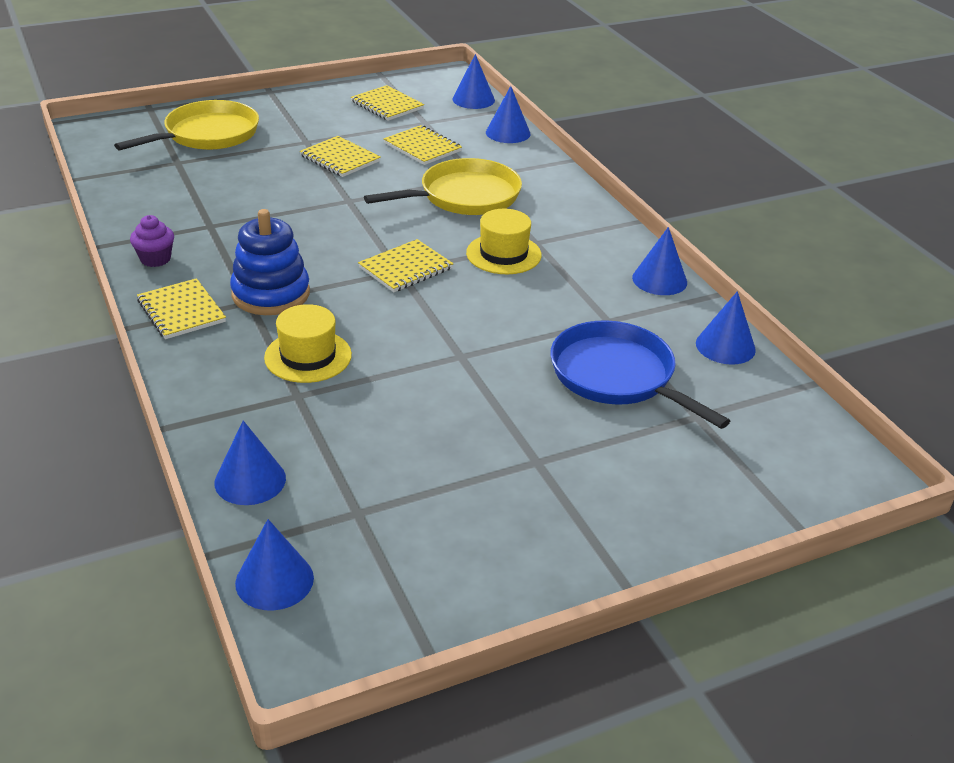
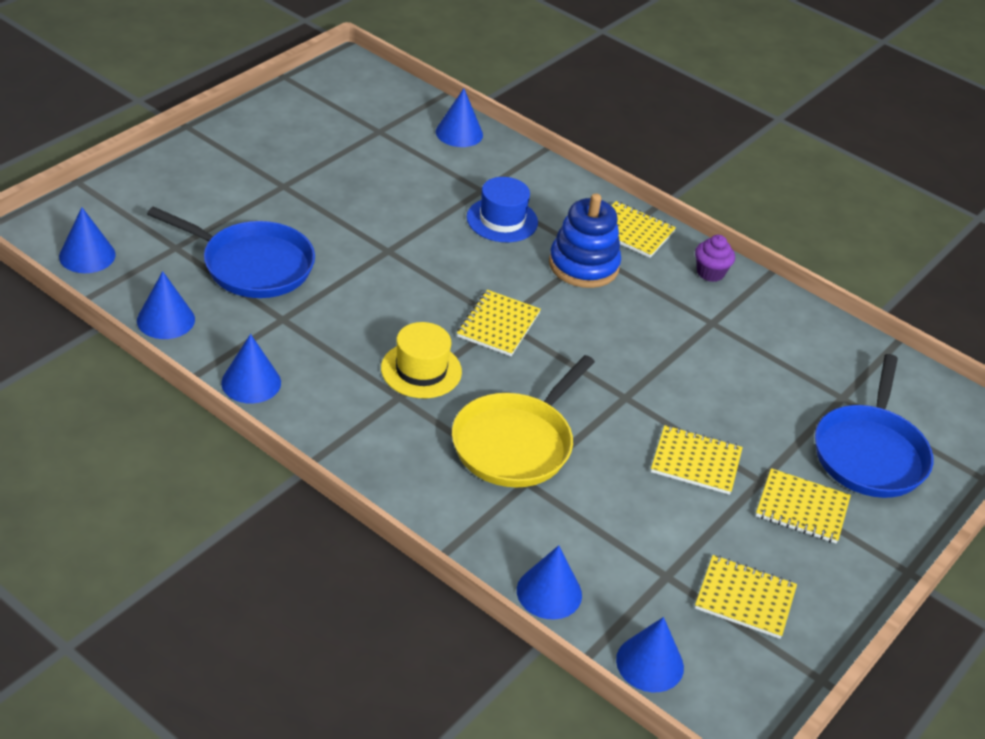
camera: 150 degrees right, 5 degrees up
yellow pan [114,100,259,150] -> blue pan [815,354,933,498]
blue cone [235,519,314,611] -> blue cone moved to [59,207,116,273]
yellow hat [264,304,352,383] -> blue hat [467,177,538,242]
yellow notebook [384,125,462,165] -> yellow notebook moved to [756,468,851,543]

